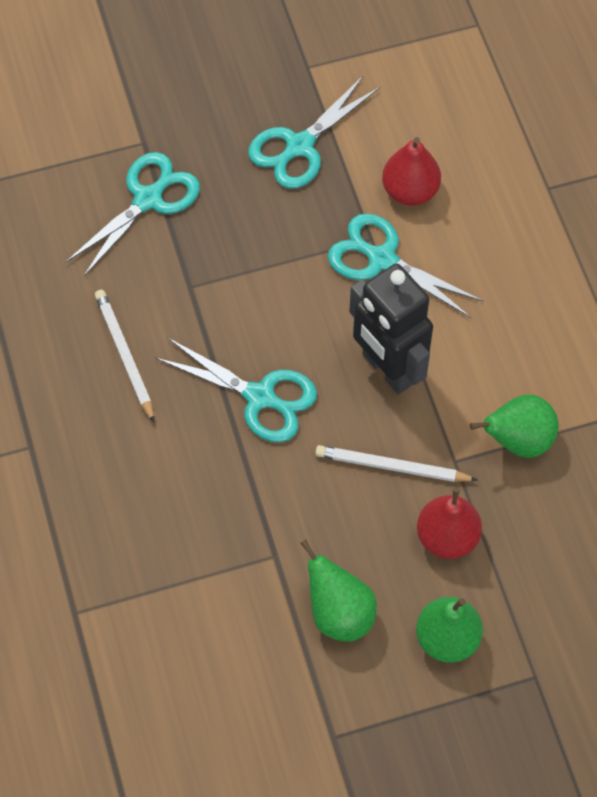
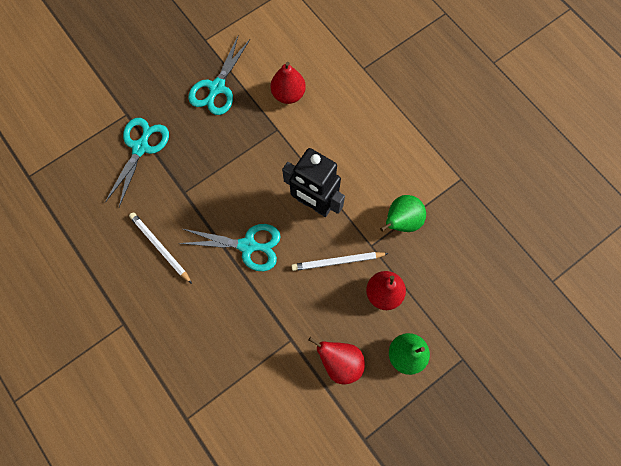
camera: 20 degrees left, 10 degrees up
green pear [300,539,377,642] -> red pear [309,337,365,385]
turquoise scissors [328,213,483,318] -> none

